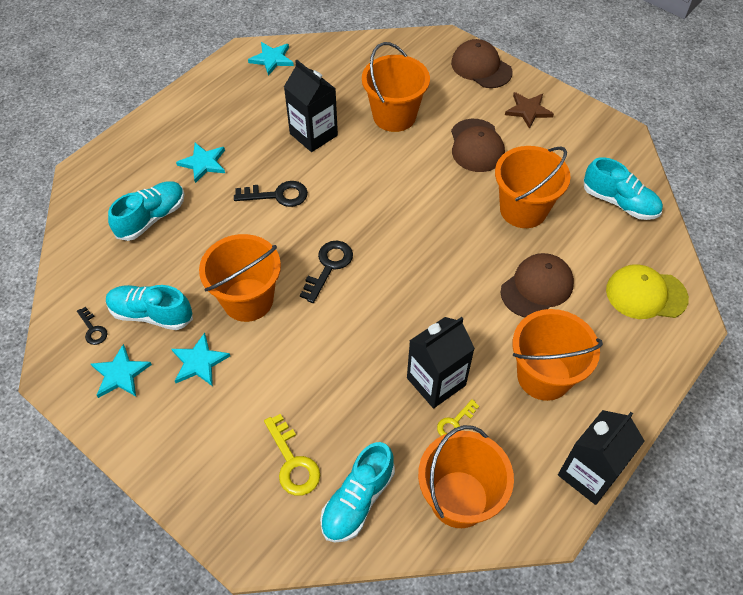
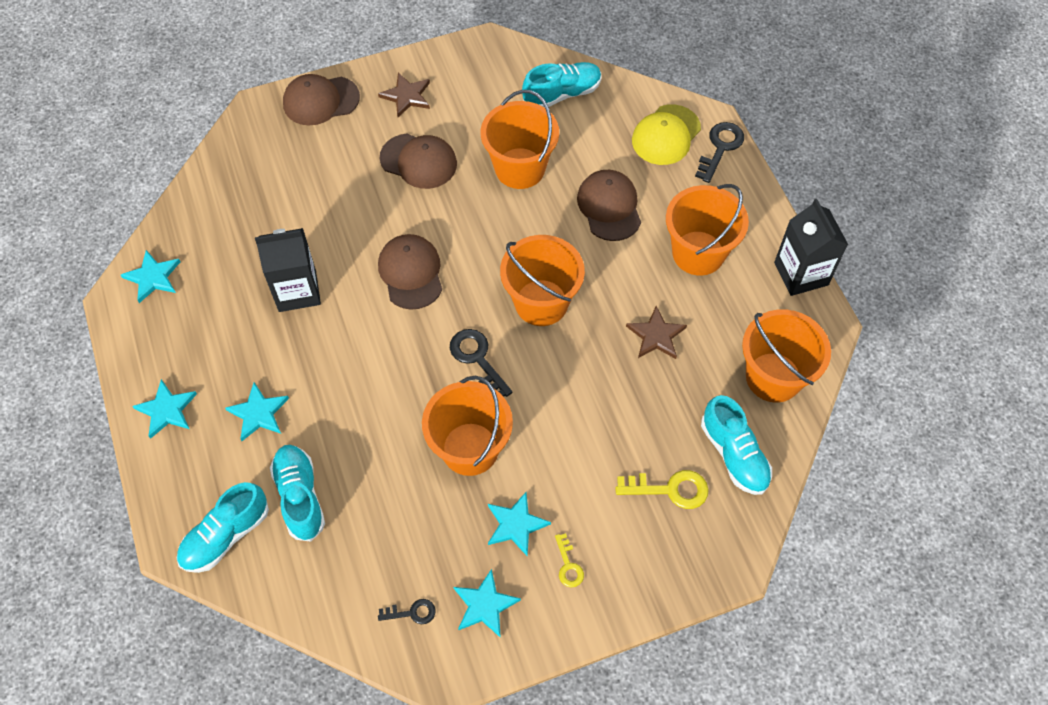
camera: 60 degrees left, 5 degrees up
turquoise shoe [106,285,193,330] -> turquoise shoe moved to [177,482,269,573]
black key [234,181,308,207] -> black key moved to [695,122,744,183]
orange bucket [362,42,430,132] -> orange bucket moved to [500,235,585,326]
black carton [407,317,475,408] -> brown star [626,306,687,359]
yellow key [437,399,479,436] -> yellow key moved to [555,533,584,587]
none -> turquoise star [132,379,197,439]
none -> brown cap [378,234,442,310]

